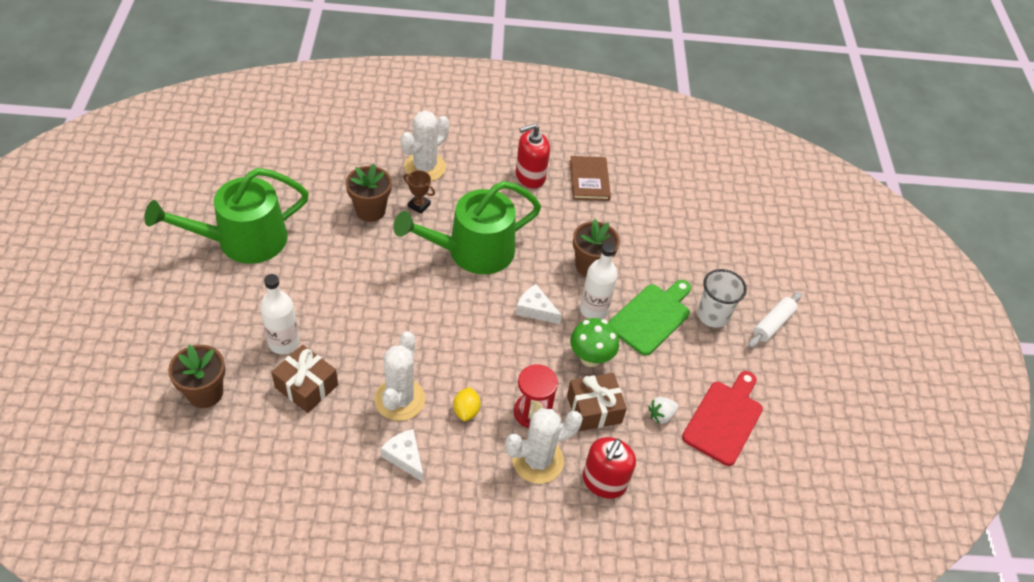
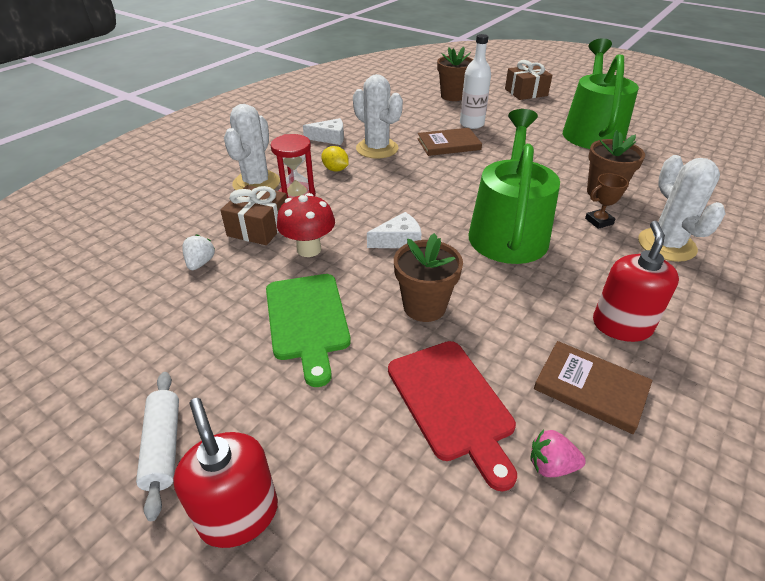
camera: 130 degrees right, 10 degrees down
brown gift [271,345,338,413] -> brown gift moved to [505,60,552,100]
green mushroom [570,318,619,367] -> red mushroom [277,193,335,257]
white bottle [580,242,618,319] -> none
red soap dispenser [583,437,636,499] -> red soap dispenser moved to [173,398,278,548]
red cutting board [682,371,763,466] -> red cutting board moved to [388,341,517,492]
white cup [697,269,747,328] -> none
none -> brown book [418,128,482,156]
none -> pink strawberry [530,430,586,477]

